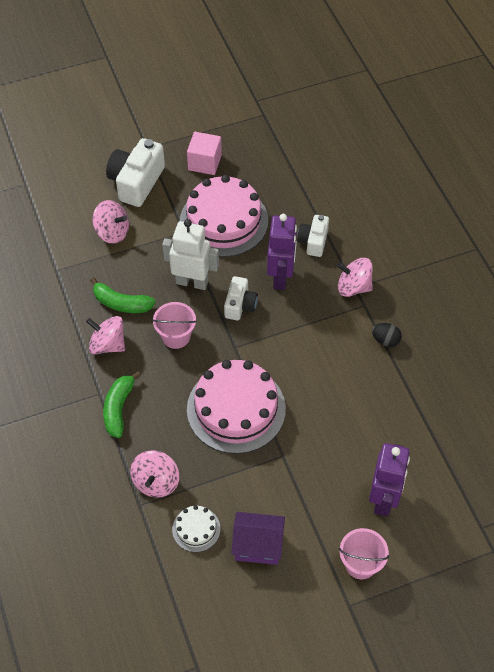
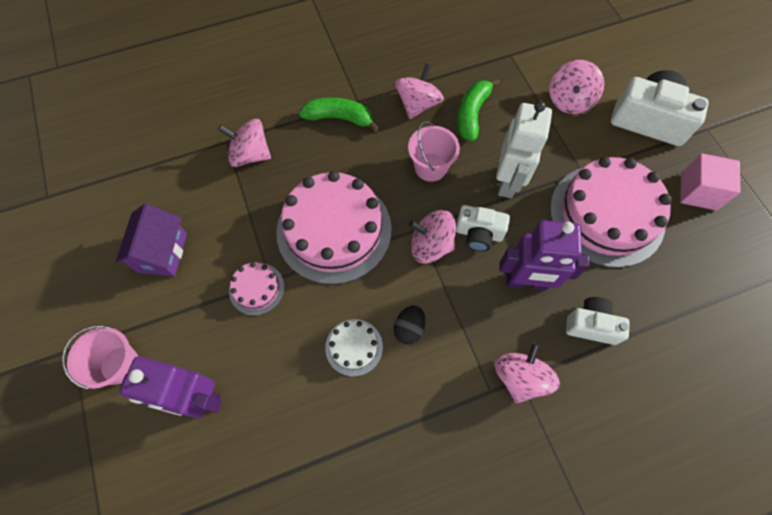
camera: 90 degrees right, 10 degrees up
white cake [172,505,220,552] -> white cake moved to [325,319,383,376]
black egg [372,323,402,347] -> black egg moved to [394,305,425,344]
none -> pink cake [229,262,284,316]
none -> pink spinning top [409,210,456,264]

